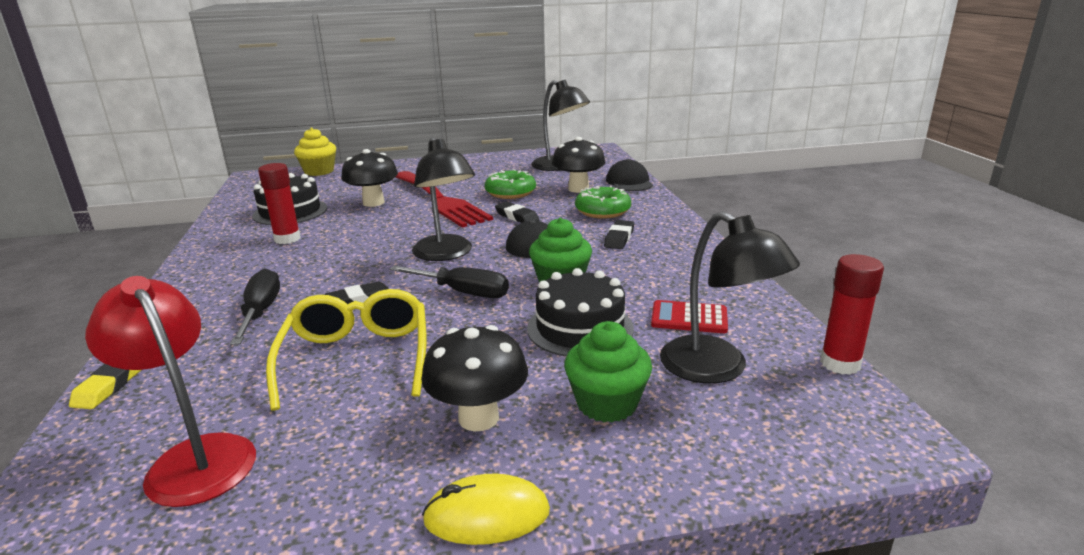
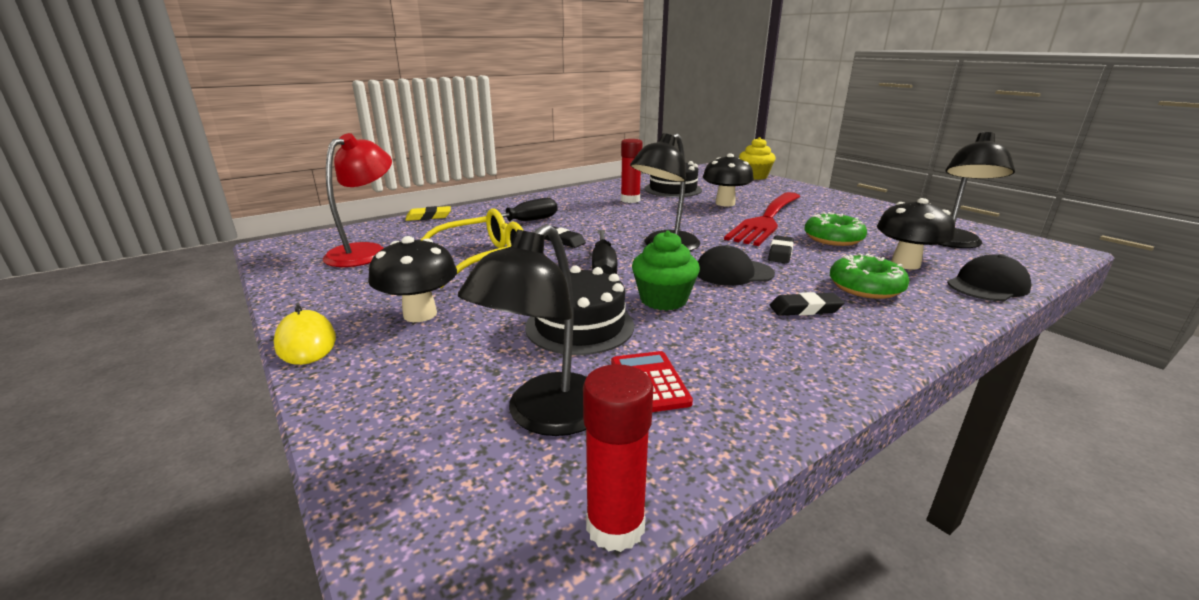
camera: 65 degrees right, 0 degrees up
green cupcake [564,321,652,422] -> none

